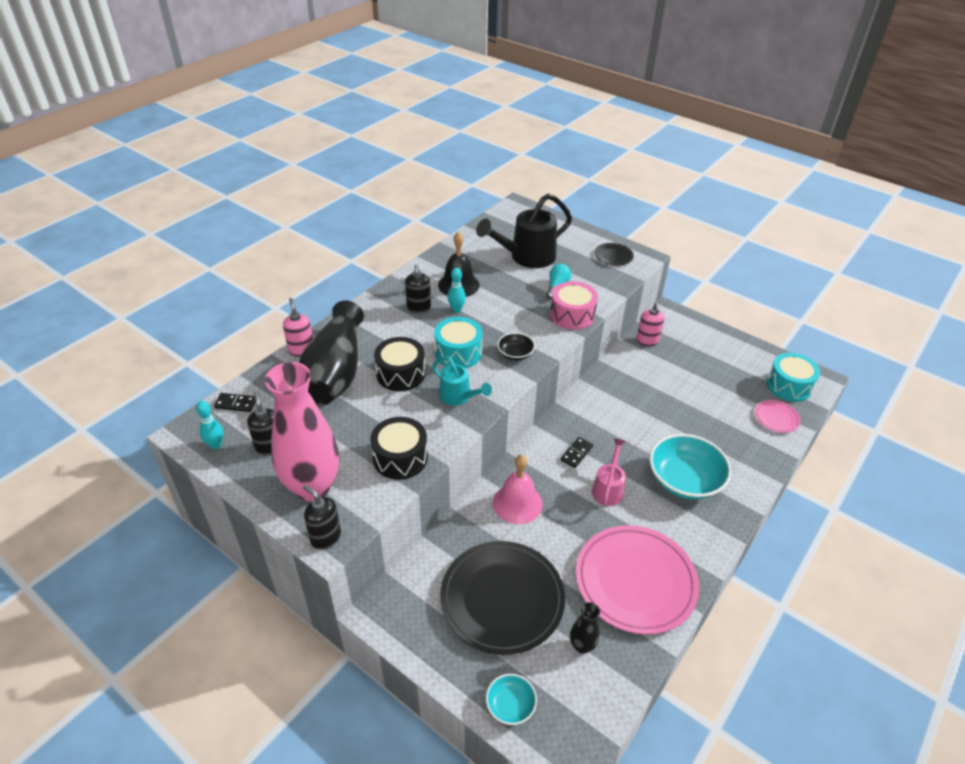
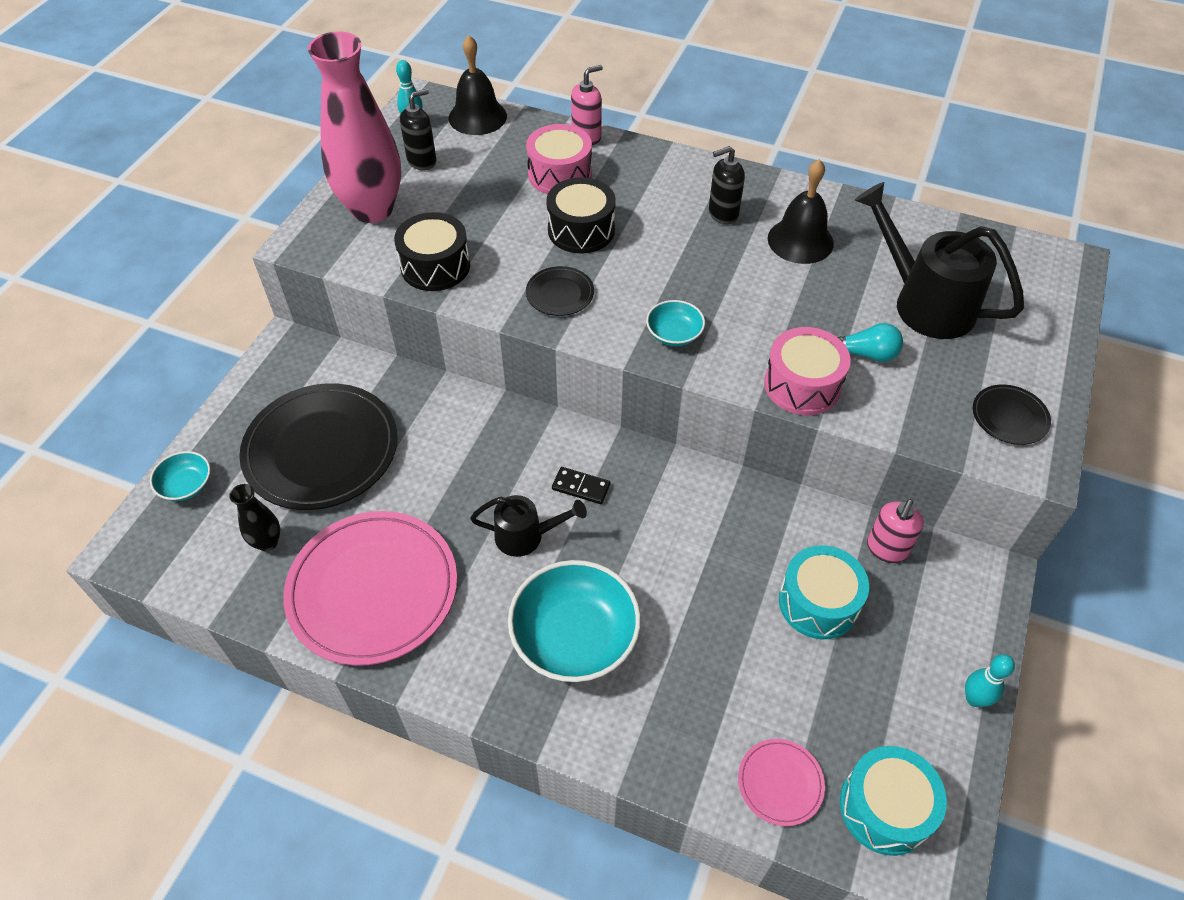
camera: 75 degrees right, 10 degrees up
black domino [214,393,256,412] -> black bell [449,35,507,135]
black vase [299,301,364,406] -> pink drum [526,124,592,194]
black soap dispenser [303,484,341,550] -> none
turquoise watering can [433,356,492,406] -> black plate [526,266,594,316]
turquoise drum [434,317,483,368] -> turquoise drum moved to [779,545,869,639]
turquoise bowling pin [448,268,466,313] -> turquoise bowling pin moved to [965,654,1015,707]
pink bell [493,455,543,524] -> none
black bowl [497,333,535,360] -> turquoise bowl [646,300,705,346]
pink watering can [592,438,626,506] -> black watering can [470,495,587,557]
pink soap dispenser [636,302,664,347] -> pink soap dispenser turned 45 degrees counterclockwise [867,499,924,563]

